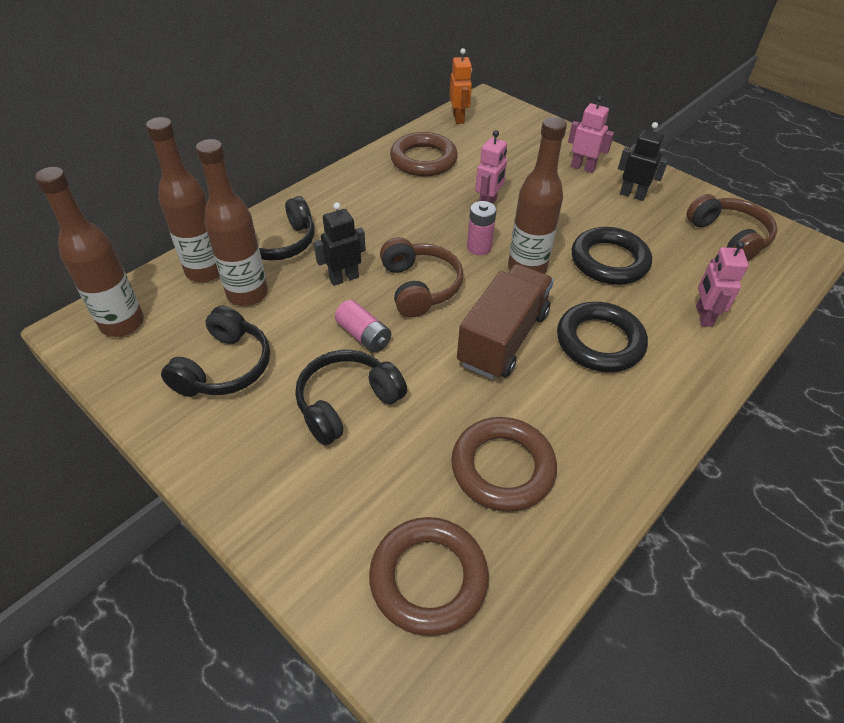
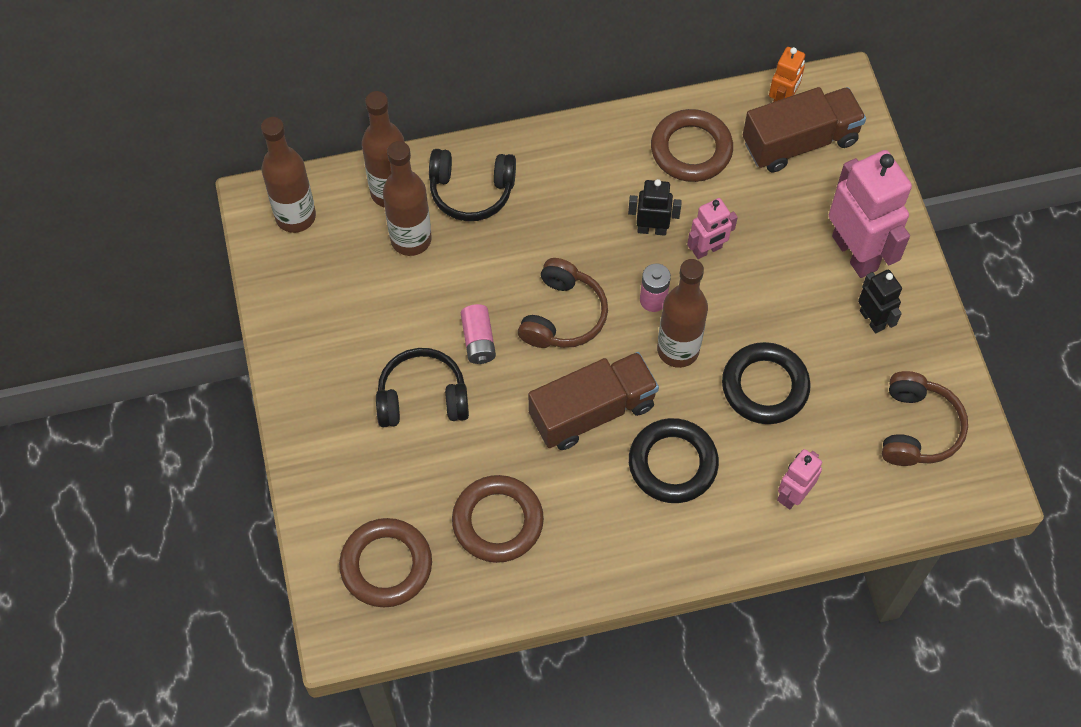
camera: 35 degrees right, 15 degrees up
black headphones [161,306,270,397] -> none
black robot [314,202,366,286] -> black robot moved to [628,179,682,236]
pink robot [568,96,614,173] -> pink robot [829,150,912,278], size x1.91
none -> brown truck [743,87,866,172]

